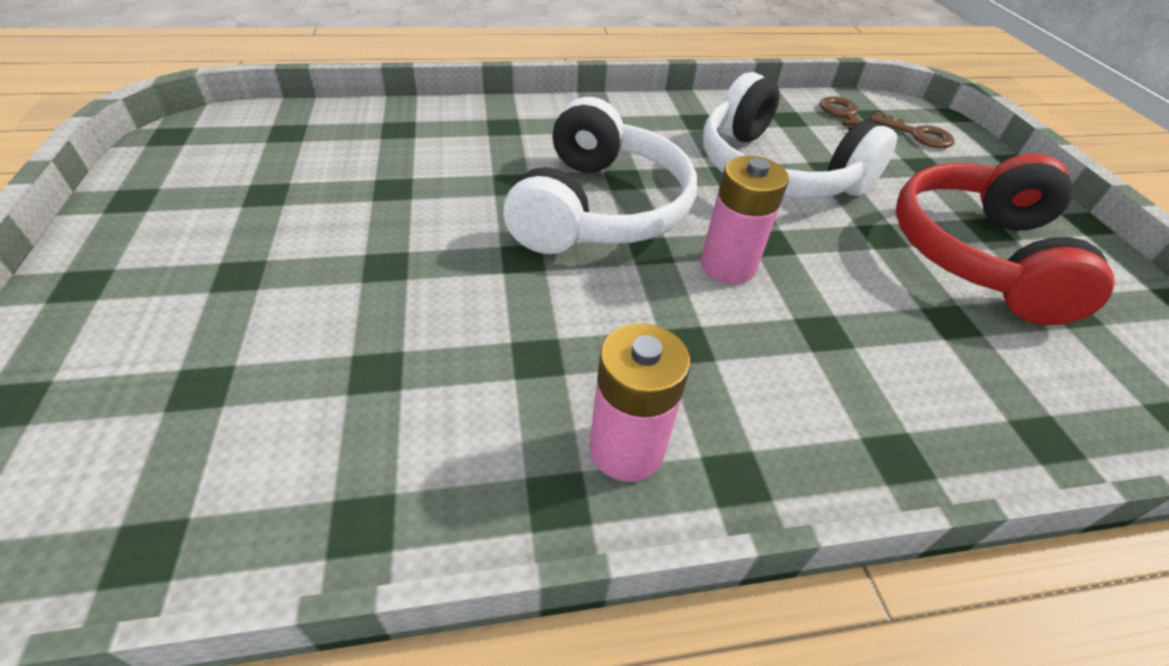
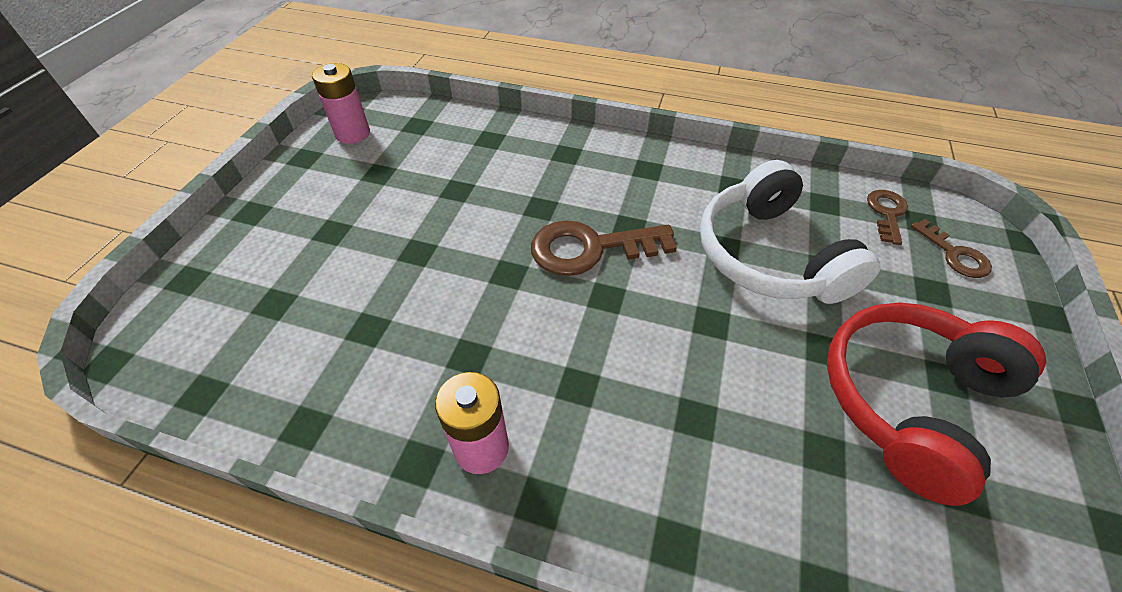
camera: 30 degrees right, 5 degrees up
white headphones [503,97,697,254] -> brown key [531,220,677,276]
pink battery [701,156,789,284] -> pink battery moved to [312,63,370,144]

